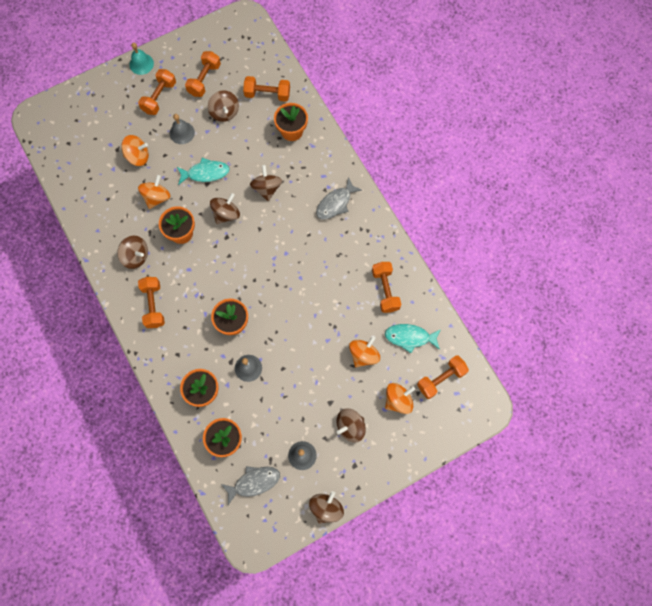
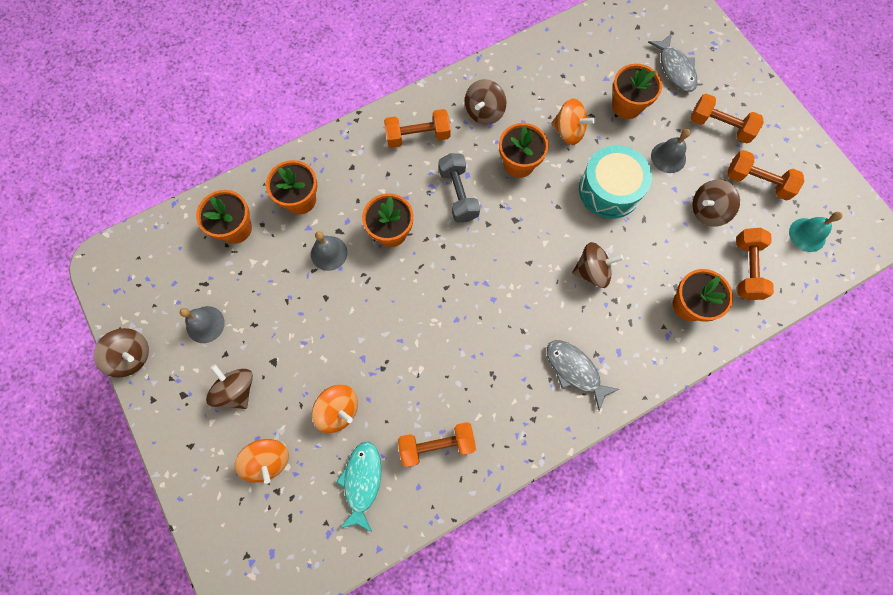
camera: 90 degrees right, 0 degrees up
orange spinning top [121,135,149,166] -> orange flower pot [612,64,662,119]
turquoise bell [130,43,154,75] -> turquoise bell moved to [789,212,842,252]
turquoise fish [177,158,230,185] -> turquoise drum [579,145,652,219]
brown spinning top [210,193,240,224] -> none
grey fish [221,466,280,505] -> grey fish moved to [648,34,698,92]
orange dumbbell [417,355,469,399] -> none
none -> grey dumbbell [438,153,480,222]

